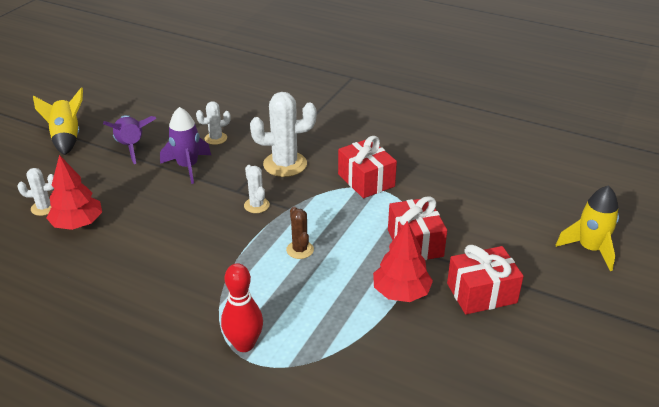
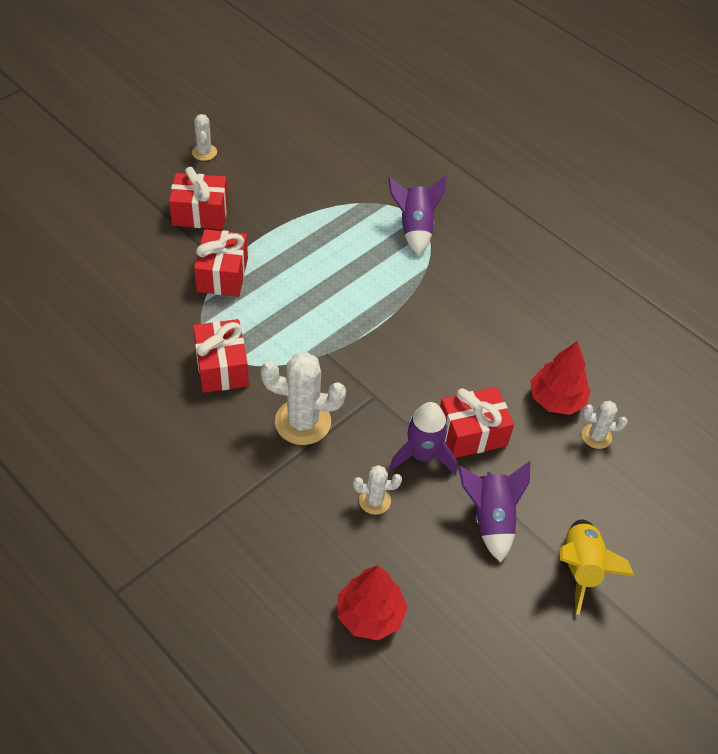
camera: 165 degrees left, 15 degrees up
red bowling pin [221,263,263,352] -> purple rocket [388,175,447,256]
white cactus [244,165,270,213] -> white cactus moved to [192,114,217,161]
brown cactus [286,206,314,259] -> none
red tree [373,221,433,302] -> red tree moved to [338,565,407,640]
yellow rocket [556,185,619,271] -> none
none -> red gift [440,387,514,458]

